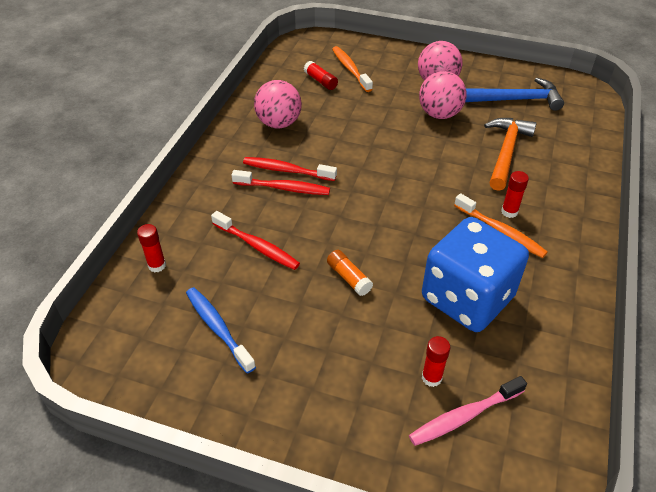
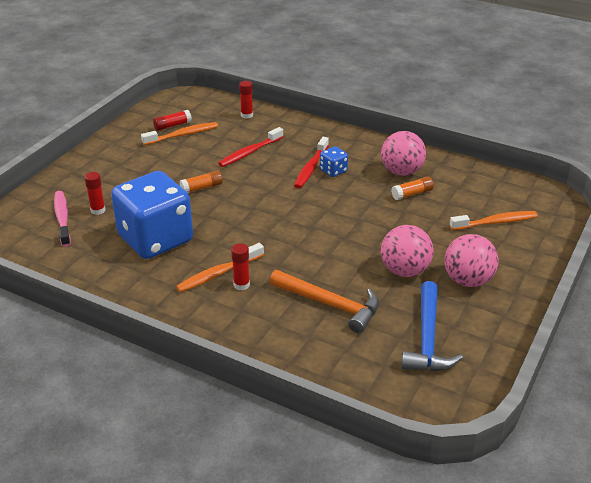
camera: 100 degrees right, 10 degrees down
blue toothbrush [186,287,256,374] -> orange toothbrush [141,122,218,145]
red toothbrush [243,157,337,181] -> blue dice [320,146,348,177]
red glue stick [304,61,338,90] -> red glue stick moved to [153,110,192,131]
none -> orange glue stick [391,176,434,200]

